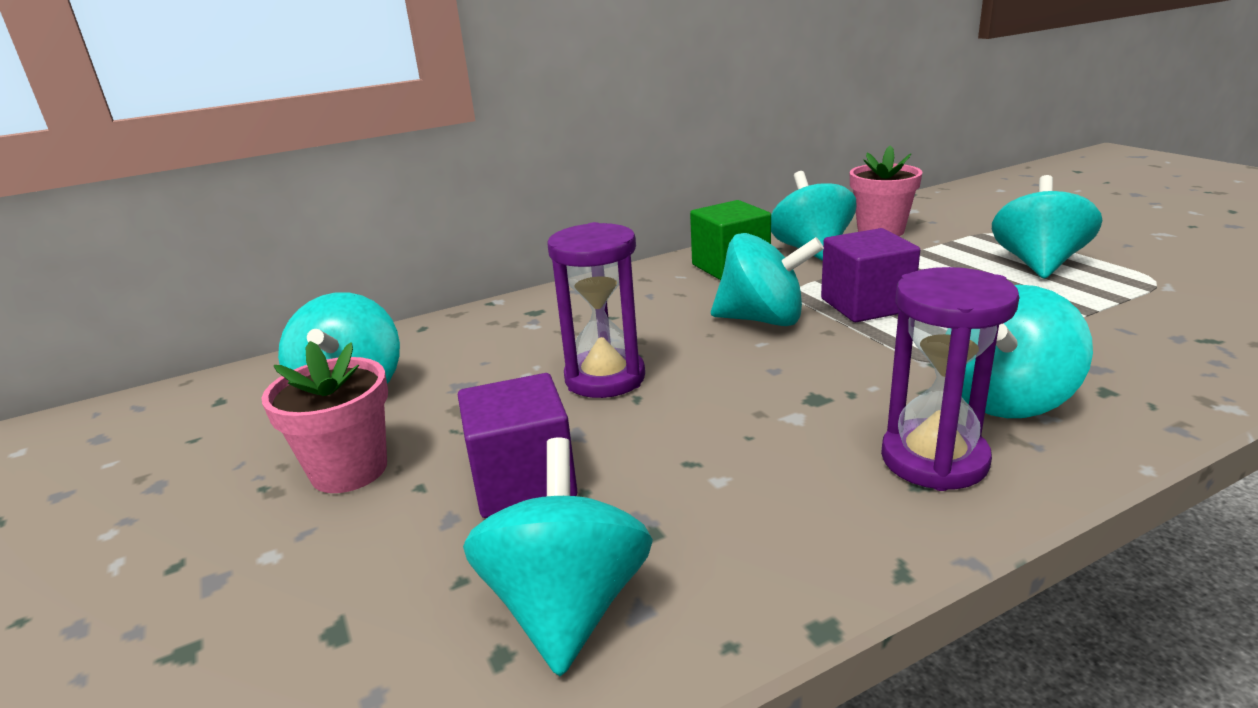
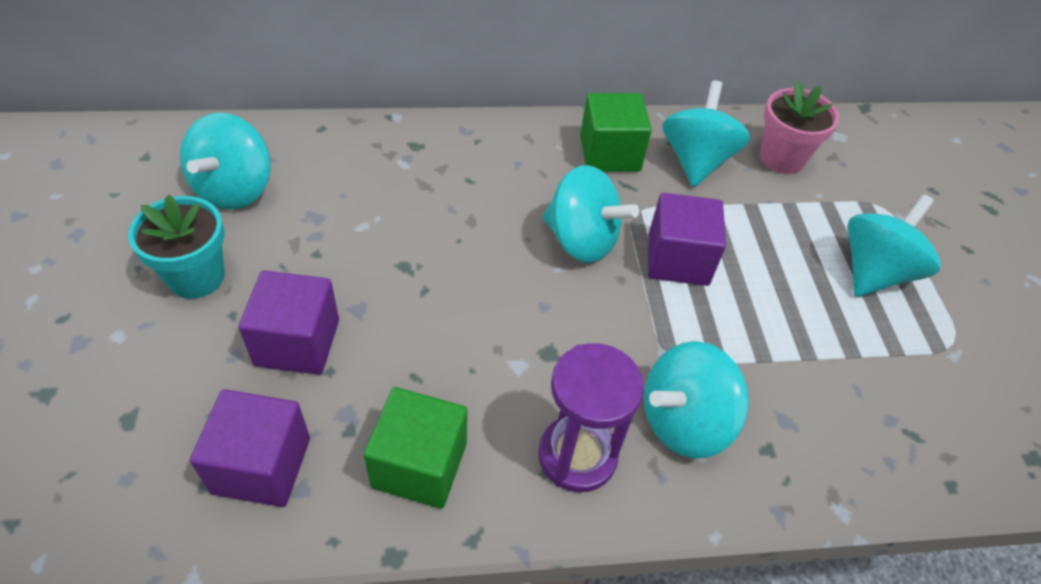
camera: 15 degrees right, 25 degrees up
pink flower pot [262,341,388,493] -> turquoise flower pot [128,194,225,299]
turquoise spinning top [463,438,653,676] -> purple cube [190,389,310,507]
purple hourglass [547,222,645,398] -> none
none -> green cube [363,387,467,509]

